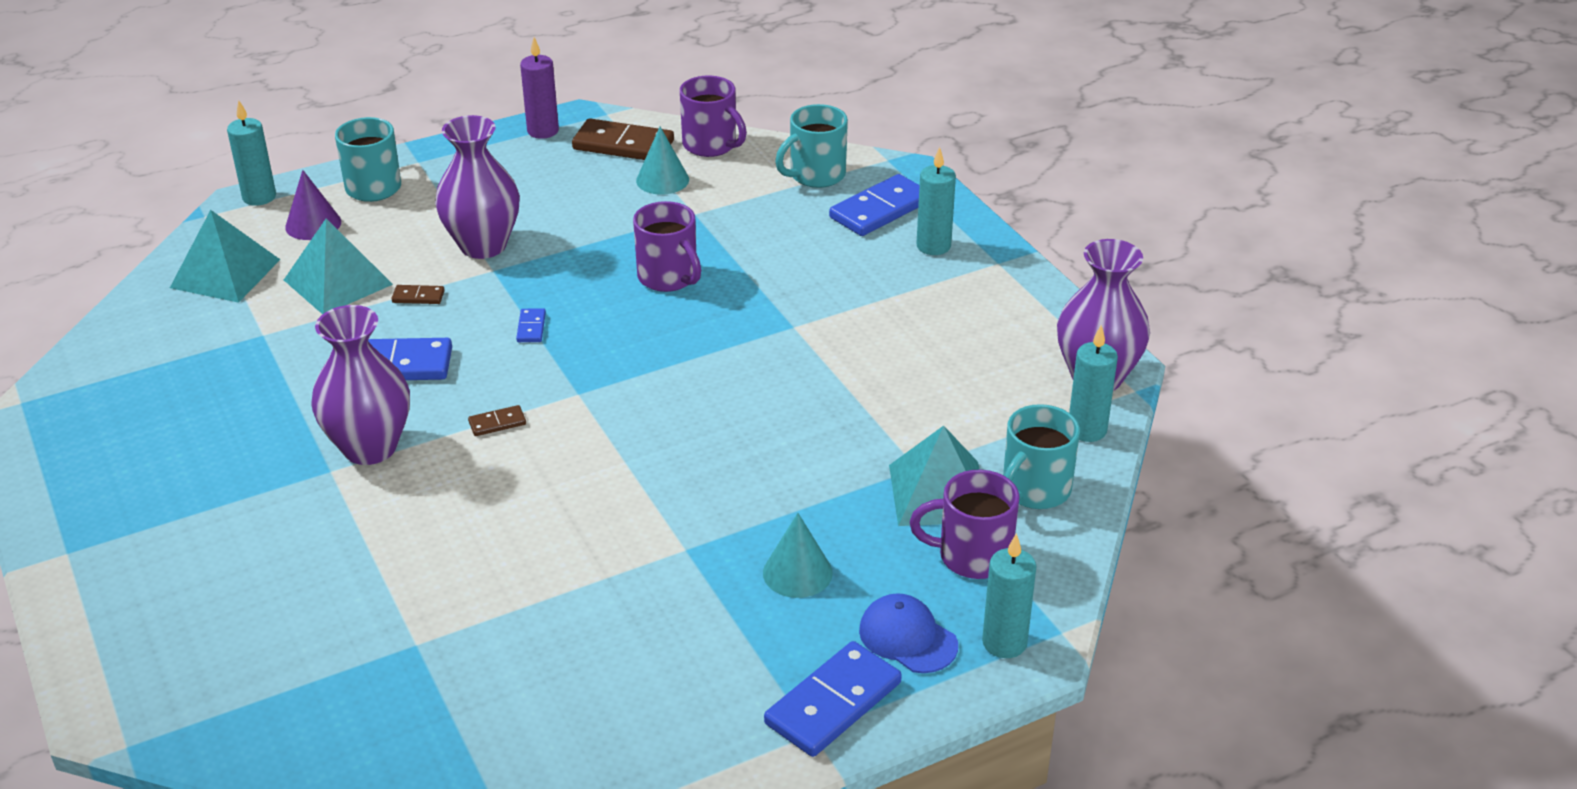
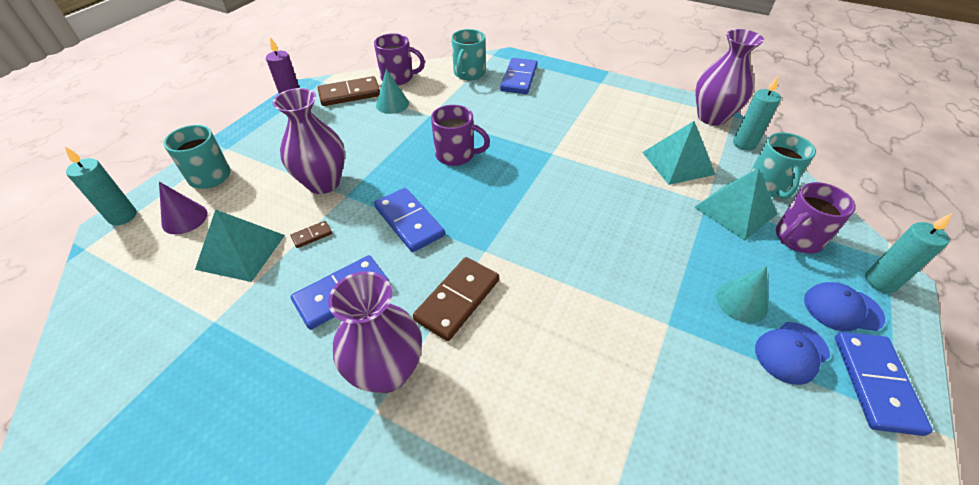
camera: 35 degrees left, 10 degrees up
turquoise pyramid [170,210,281,303] -> turquoise pyramid moved to [642,121,716,185]
brown domino [468,405,526,436] -> brown domino [413,257,499,341], size x2.15
blue domino [516,308,546,342] -> blue domino [374,188,445,252], size x2.15
turquoise candle [916,147,956,255] -> none
none -> blue cap [755,322,830,385]

